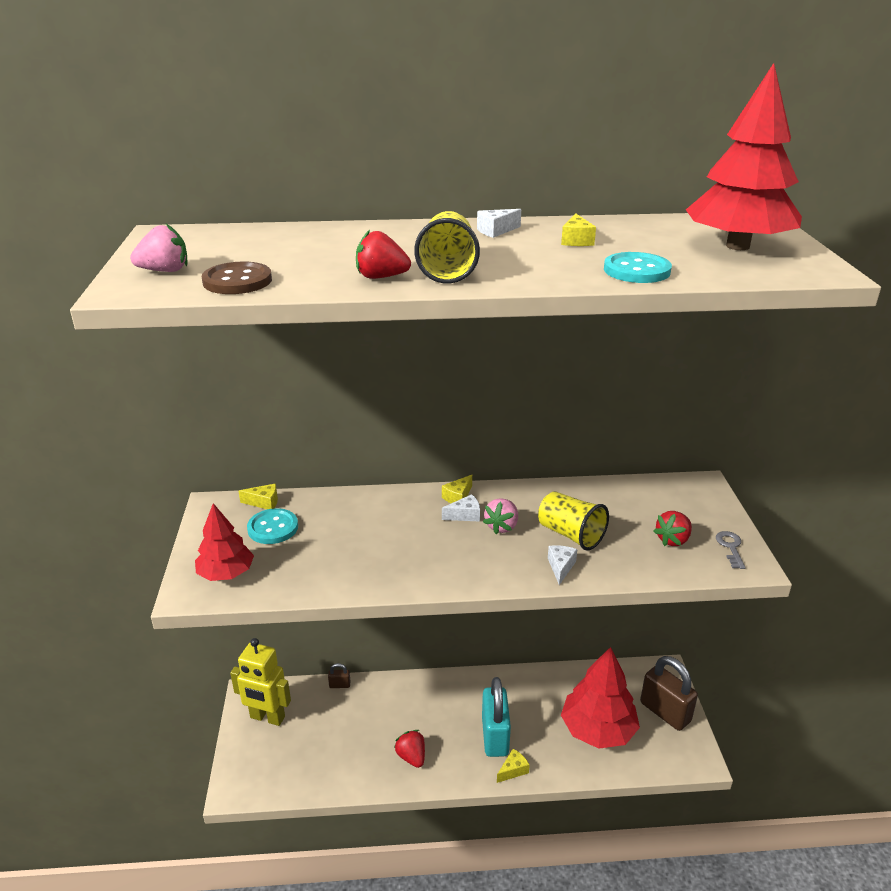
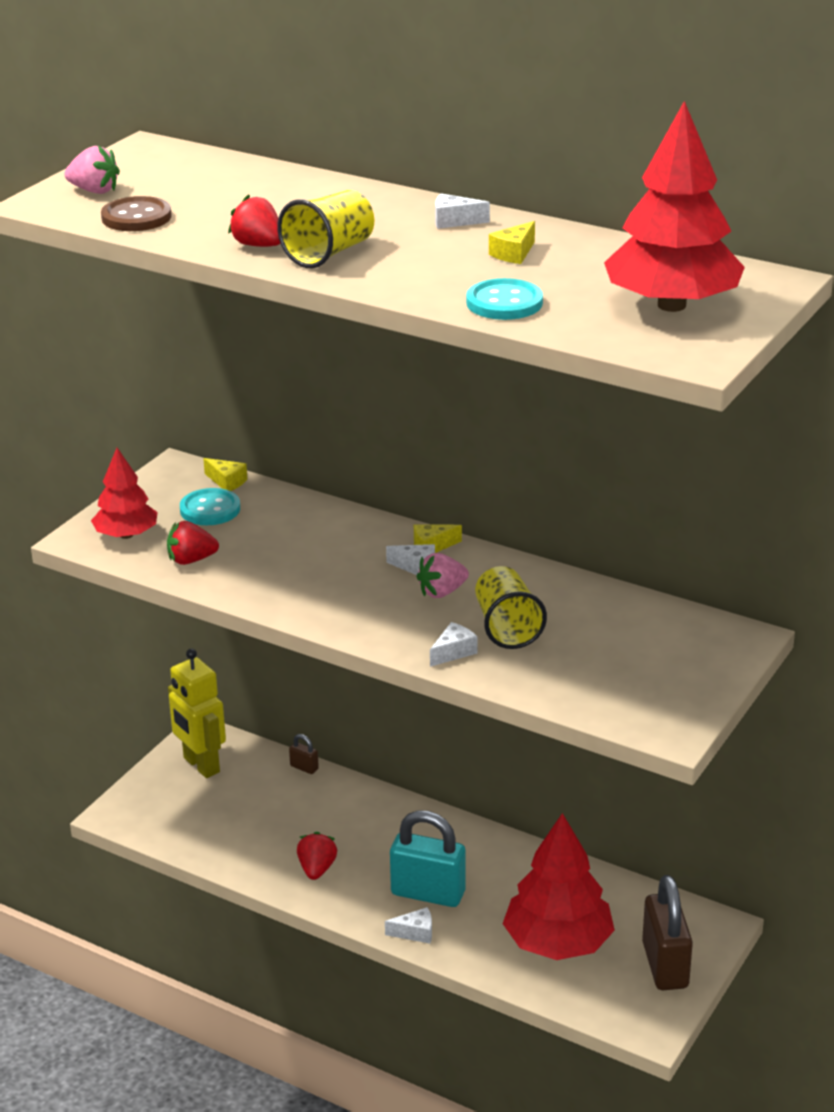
camera: 35 degrees right, 0 degrees up
turquoise padlock [482,677,511,757] -> turquoise padlock turned 75 degrees clockwise [390,810,466,907]
yellow cheese [497,749,530,783] -> white cheese [385,907,432,944]
red strawberry [654,511,692,546] -> red strawberry moved to [167,521,219,565]
grey key [716,531,746,569] -> none

